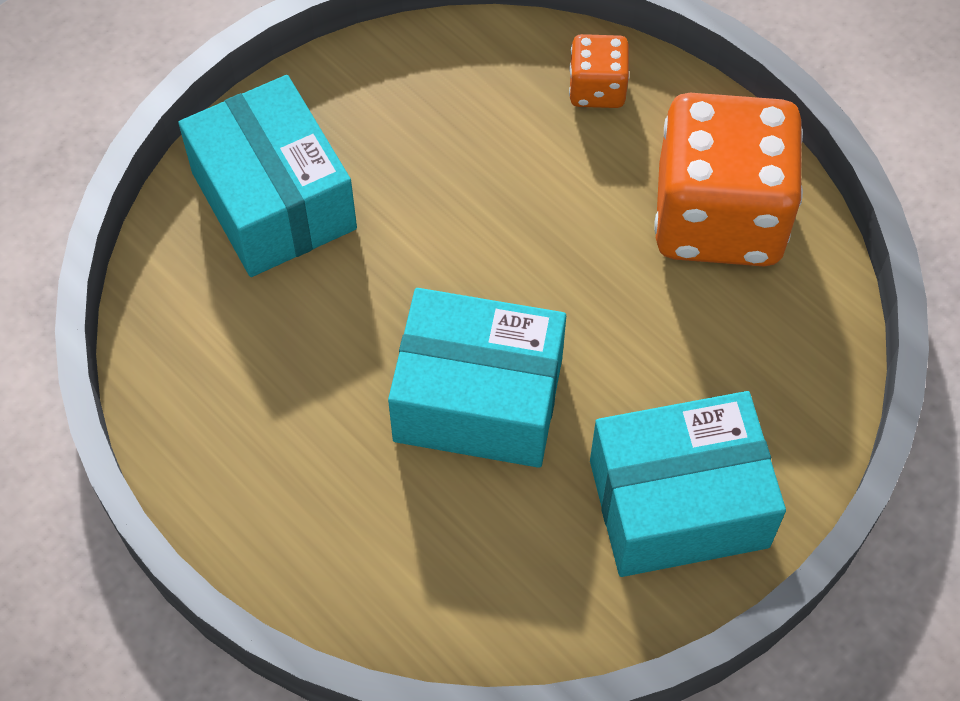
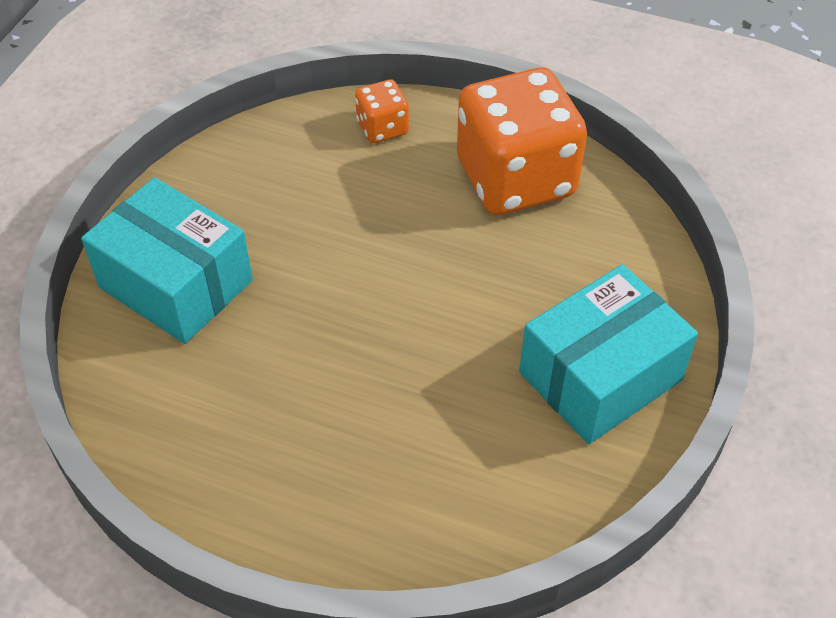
camera: 25 degrees left, 10 degrees down
turquoise box [388,288,566,468] -> none

